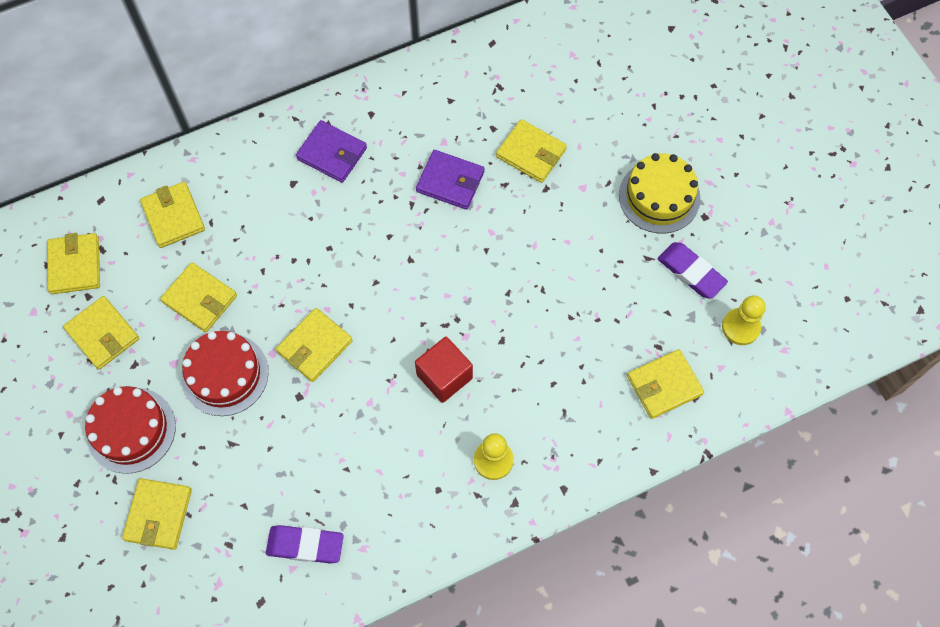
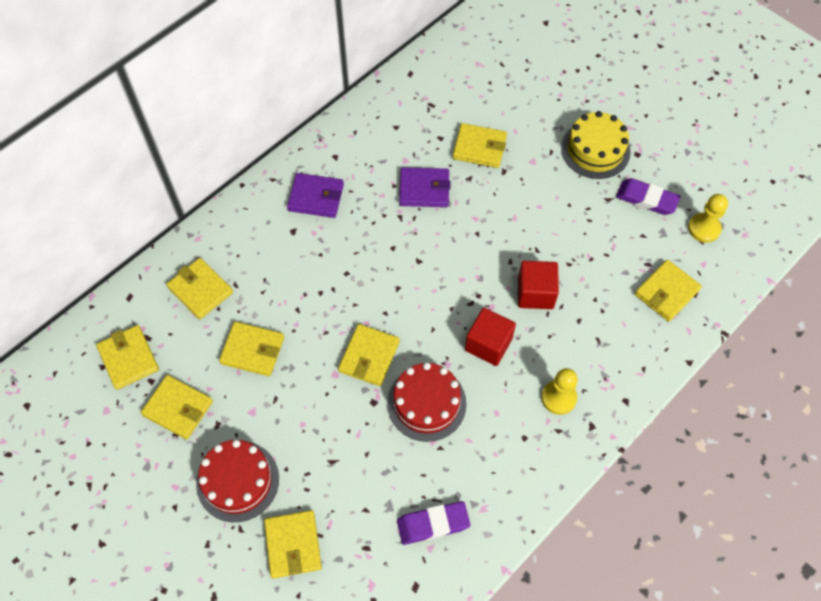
camera: 20 degrees left, 5 degrees down
red cake [181,331,268,416] -> red cake moved to [387,362,467,442]
none -> red cube [518,261,559,309]

